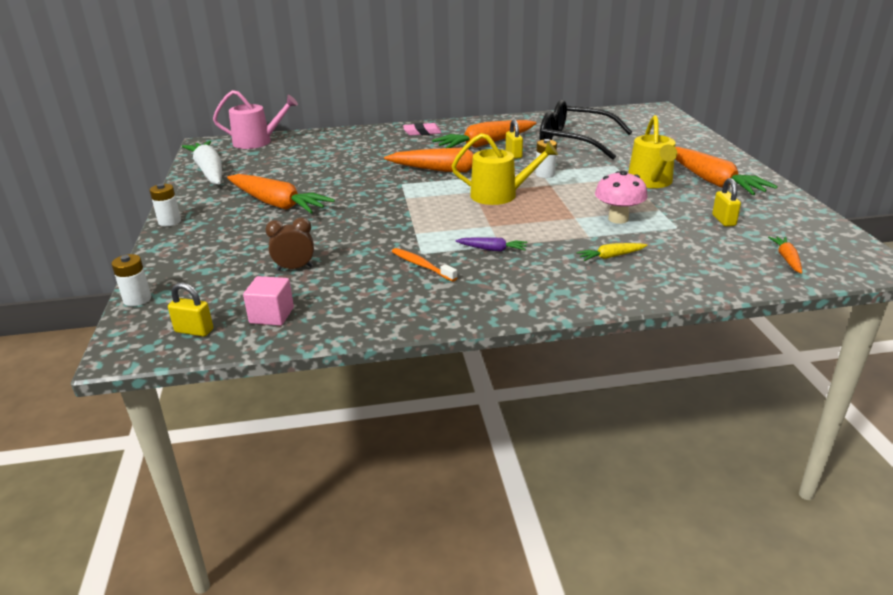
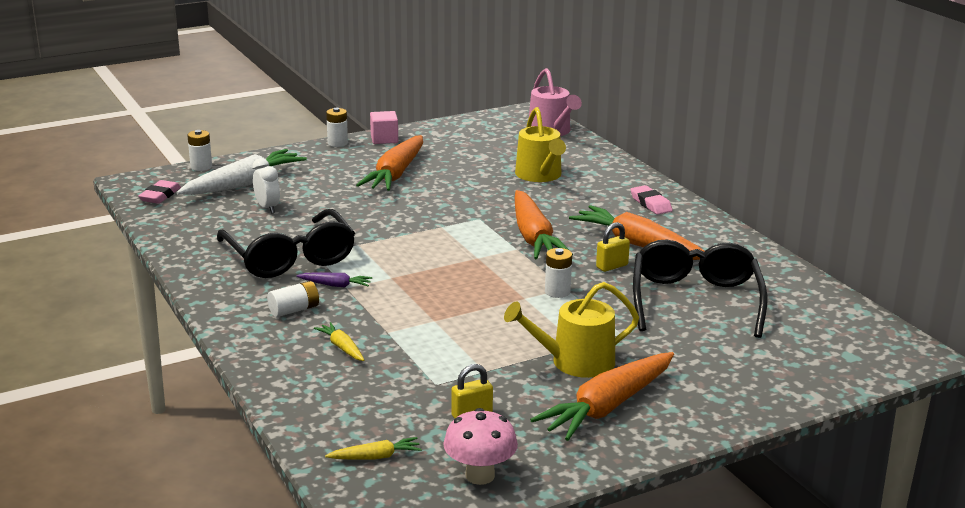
camera: 70 degrees right, 5 degrees down
yellow padlock [168,282,213,337] -> pink eraser [138,180,181,204]
white carrot [182,141,222,185] -> white carrot moved to [176,149,307,195]
pink cube [243,276,294,326] -> pink cube moved to [370,111,398,144]
brown clock [265,217,314,271] -> white clock [252,158,280,213]
orange toothbrush [392,248,458,282] -> black glasses [217,209,355,278]
yellow watering can [452,133,558,205] -> yellow watering can moved to [515,107,566,182]
purple carrot [455,237,527,252] -> purple carrot turned 75 degrees counterclockwise [296,272,372,287]
pink mushroom [595,171,648,224] -> pink mushroom moved to [443,408,518,485]
orange carrot [768,237,802,274] -> yellow carrot [325,437,422,460]
none -> white battery [267,281,319,317]

